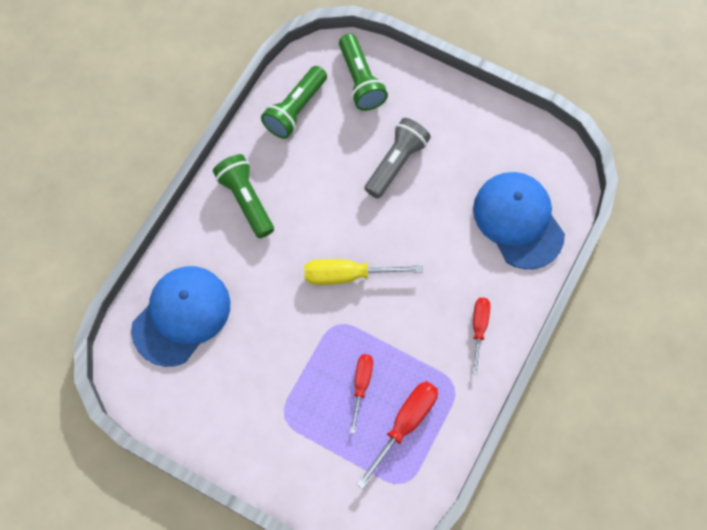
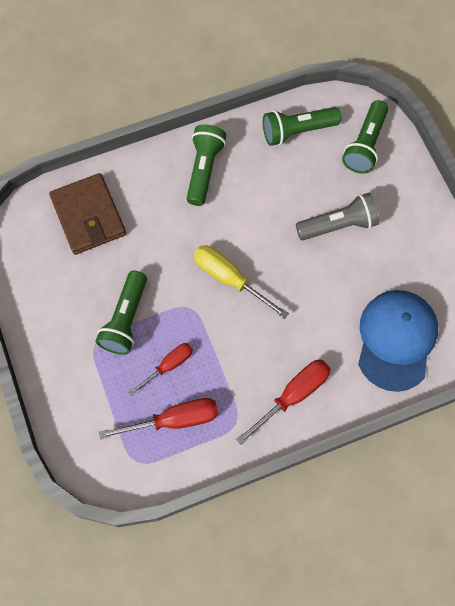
camera: 40 degrees right, 0 degrees up
blue cap [131,266,230,367] -> brown wallet [49,173,126,255]
red screwdriver [472,298,490,375] -> red screwdriver [236,360,331,445], size x1.53
none -> green flashlight [96,271,147,355]

